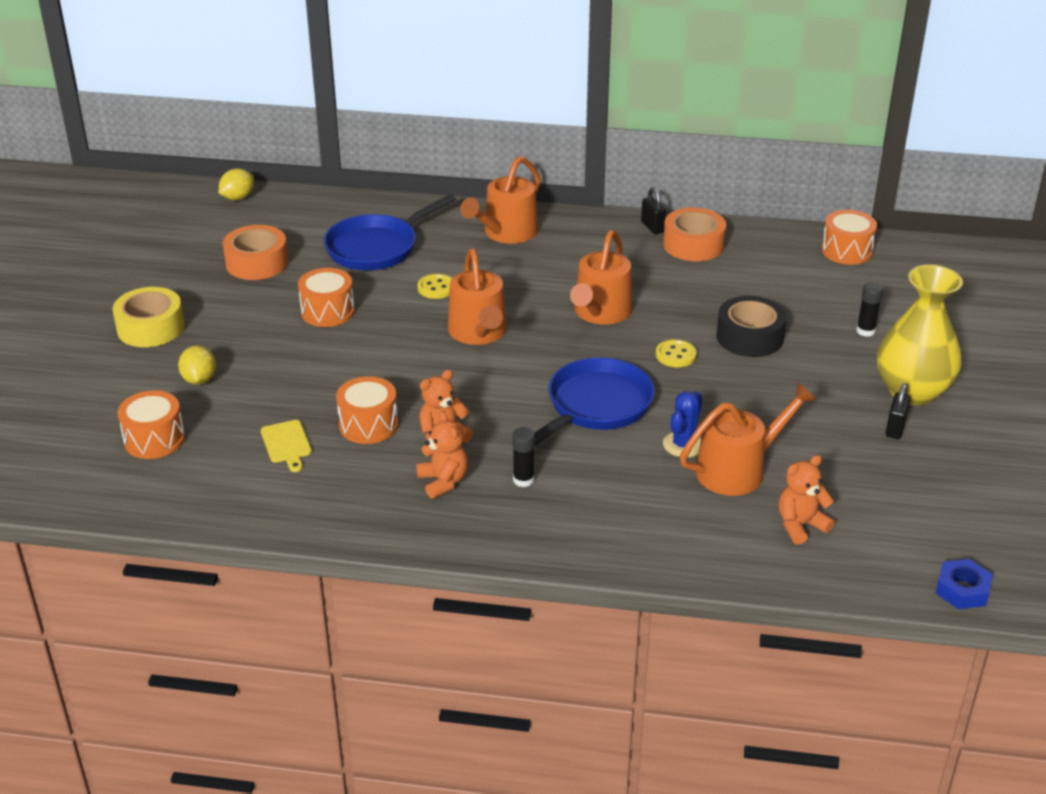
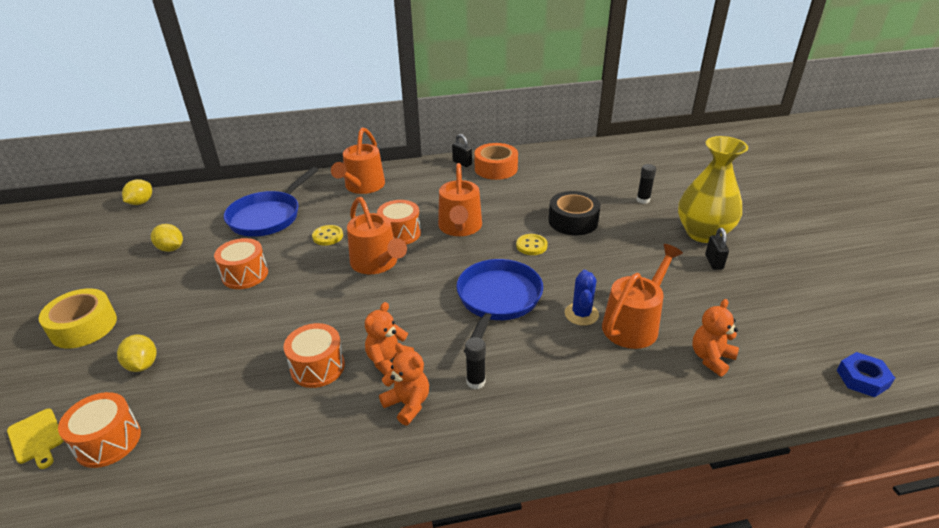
camera: 20 degrees left, 0 degrees up
orange tape [223,225,288,280] -> yellow lemon [151,224,183,252]
yellow cutting board [261,420,312,472] -> yellow cutting board moved to [7,409,64,469]
orange drum [822,210,877,265] -> orange drum moved to [377,200,421,245]

